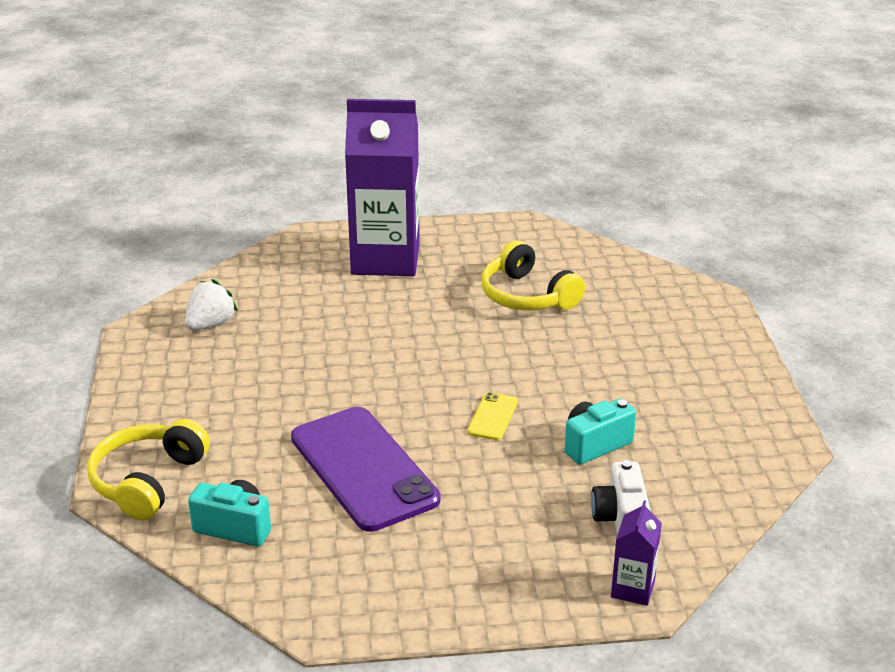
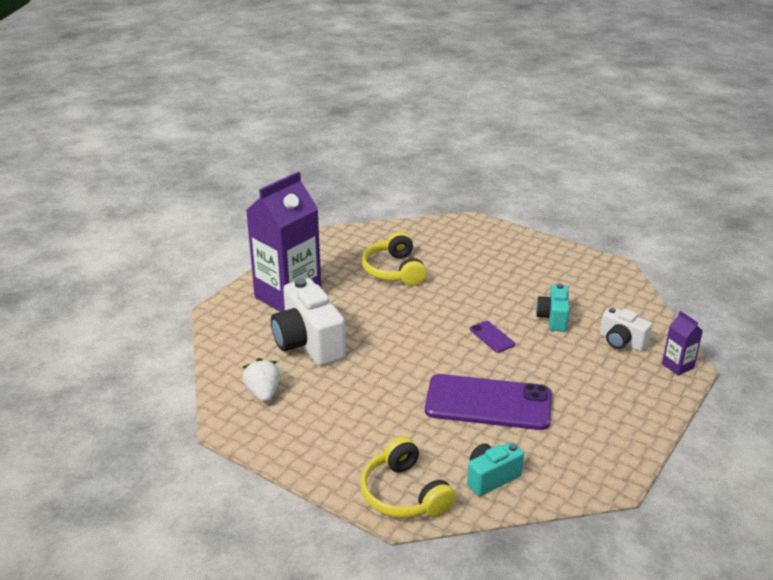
camera: 50 degrees left, 0 degrees up
yellow phone [467,392,518,440] -> purple phone [470,321,515,353]
yellow headphones [481,240,585,310] -> yellow headphones turned 75 degrees clockwise [361,232,427,286]
none -> white camera [271,278,346,366]

